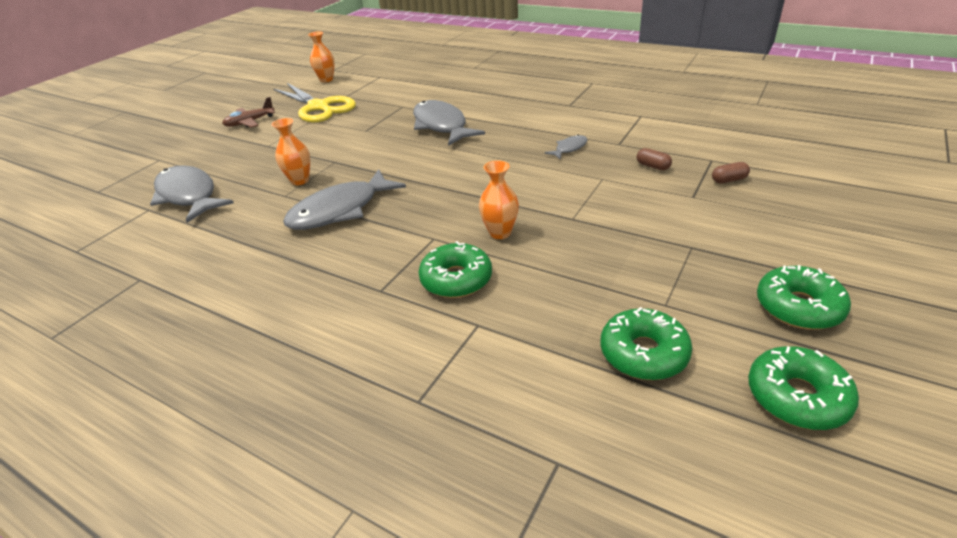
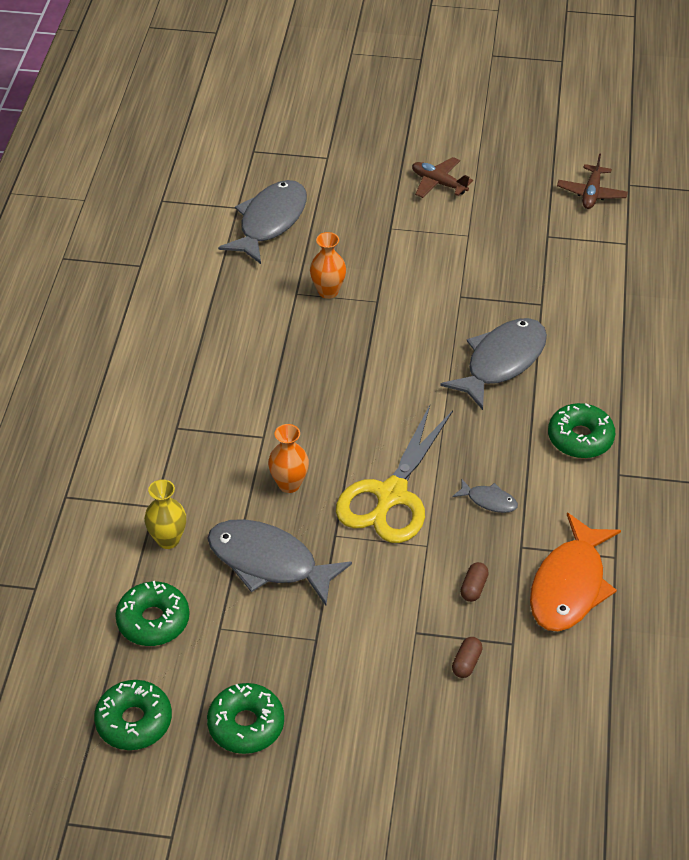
camera: 65 degrees right, 10 degrees up
yellow scissors [274,83,356,122] -> yellow scissors moved to [336,405,453,543]
grey fish [283,169,406,230] -> grey fish moved to [207,519,352,606]
orange vase [308,31,335,82] -> brown plane [557,153,628,209]
green donut [418,241,492,298] -> green donut moved to [548,403,615,458]
brown capsule [712,162,750,183] -> brown capsule turned 60 degrees clockwise [452,637,483,678]
none -> yellow vase [144,479,186,549]
none -> orange fish [530,513,621,631]

